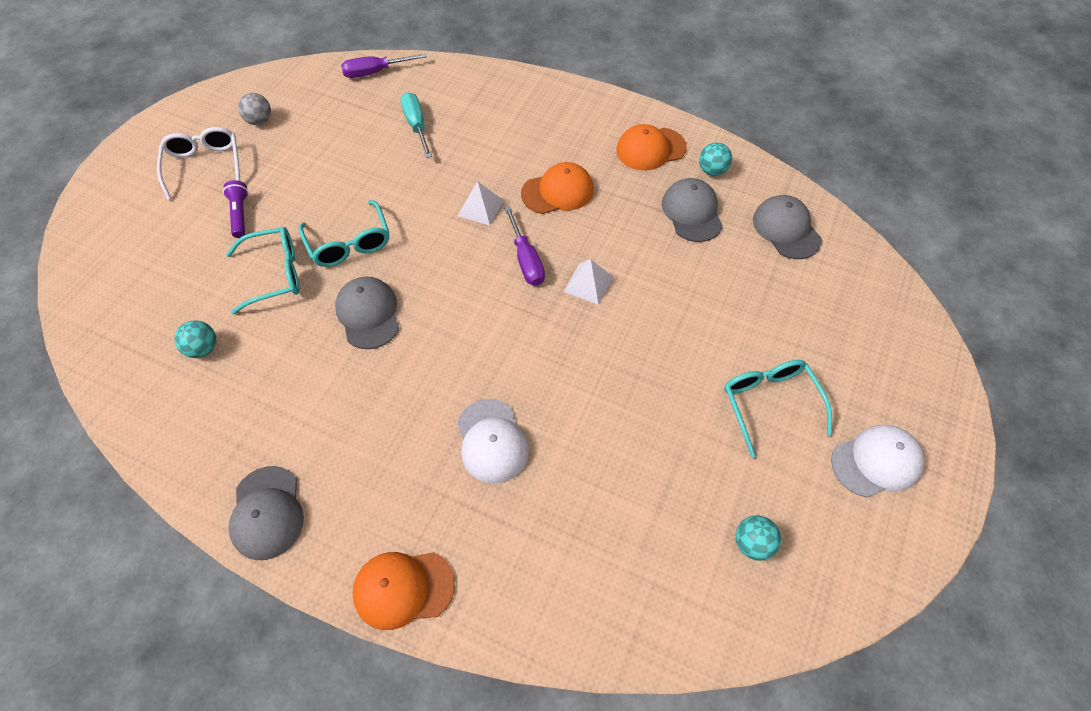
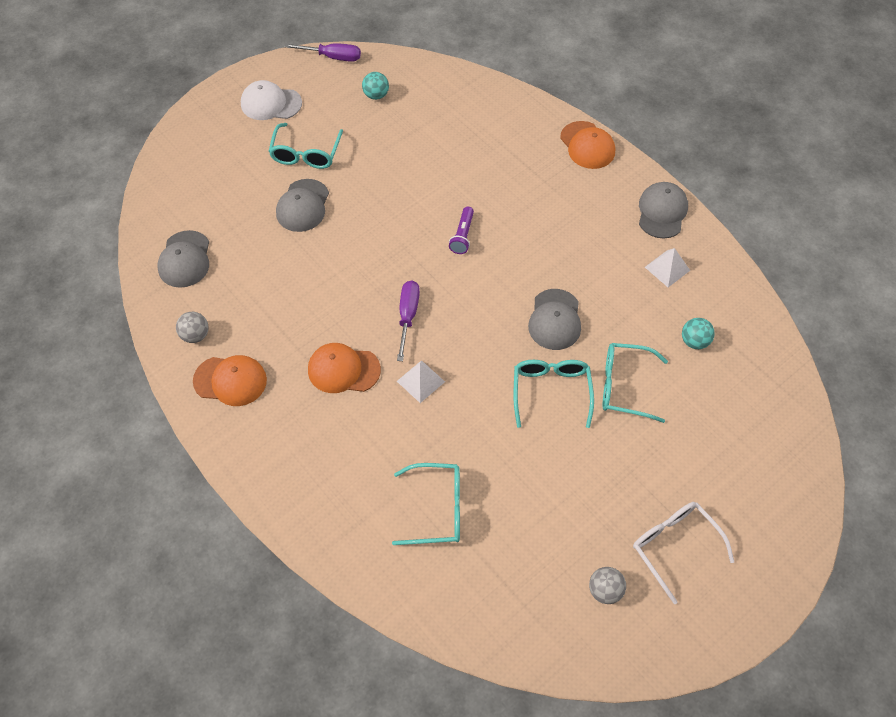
camera: 155 degrees left, 0 degrees up
white glasses [157,127,240,200] -> white glasses turned 135 degrees clockwise [633,502,734,604]
purple flashlight [223,180,248,238] -> purple flashlight moved to [449,207,474,254]
purple screwdriver [341,53,427,78] -> purple screwdriver moved to [285,43,361,62]
orange cap [352,552,455,630] -> orange cap turned 45 degrees clockwise [560,121,615,169]
turquoise screwdriver [401,92,432,158] -> turquoise glasses [392,463,460,545]
white cap [457,399,529,484] -> none
white pyramid [564,259,613,305] -> white pyramid moved to [645,248,690,287]
grey cap [662,178,723,242] -> grey cap moved to [276,179,329,232]
turquoise ball [699,143,732,176] -> grey ball [176,312,209,343]

